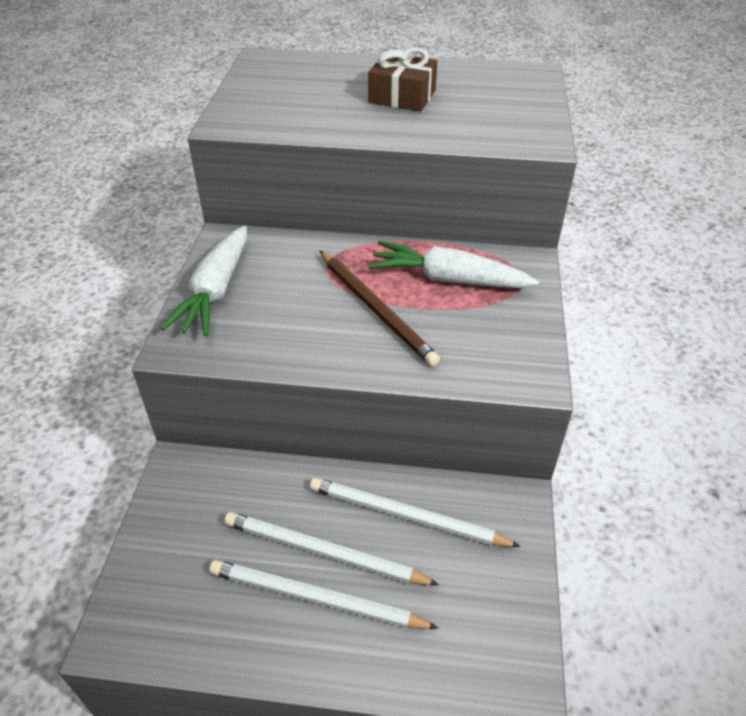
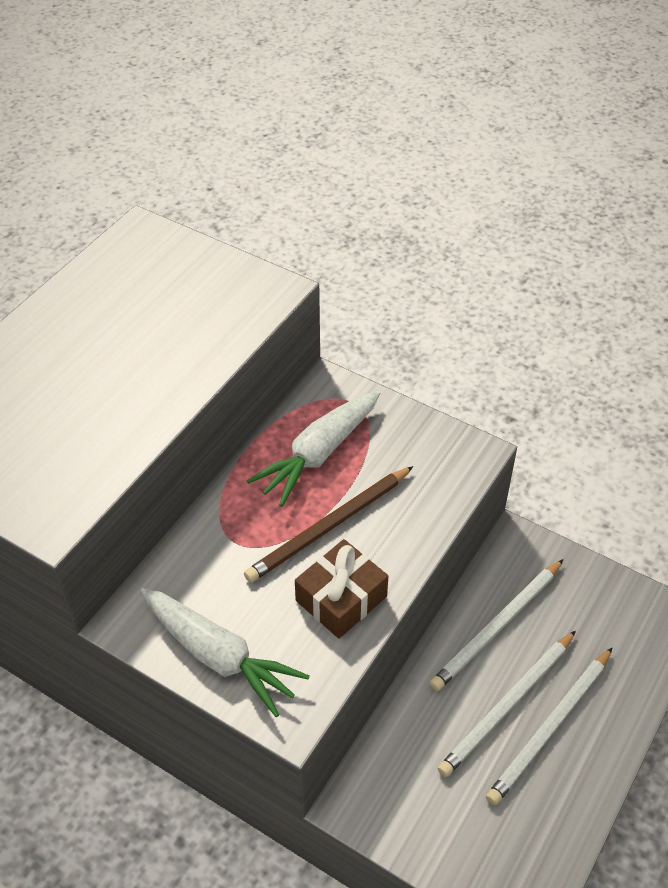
camera: 65 degrees left, 5 degrees up
brown pencil [320,251,440,367] -> brown pencil turned 150 degrees clockwise [244,466,413,583]
brown gift [368,47,437,111] -> brown gift moved to [295,539,388,639]

